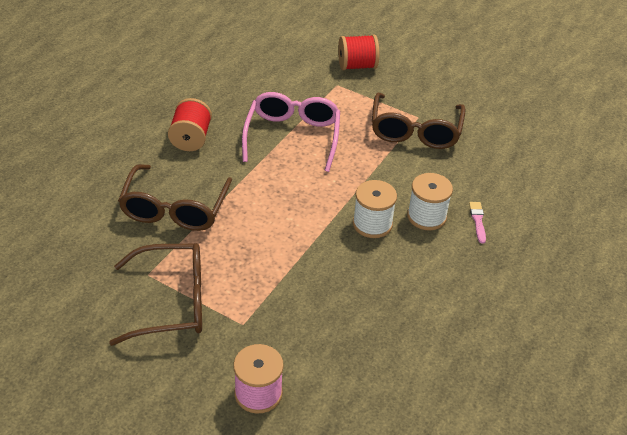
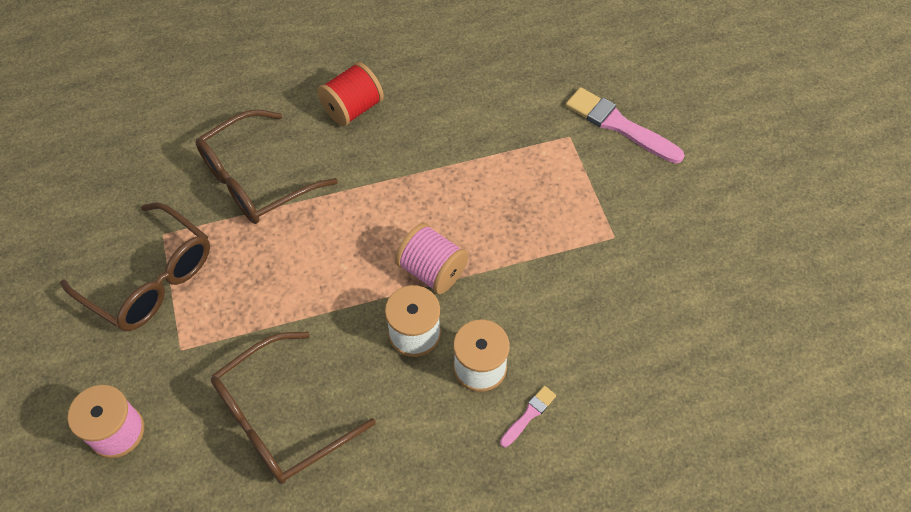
camera: 45 degrees right, 15 degrees up
pink glasses [242,92,340,172] -> none
red spool [338,34,379,70] -> pink brush [566,87,684,164]
brown glasses [372,93,466,149] -> brown glasses moved to [211,332,376,484]
none -> pink spool [395,223,468,294]

